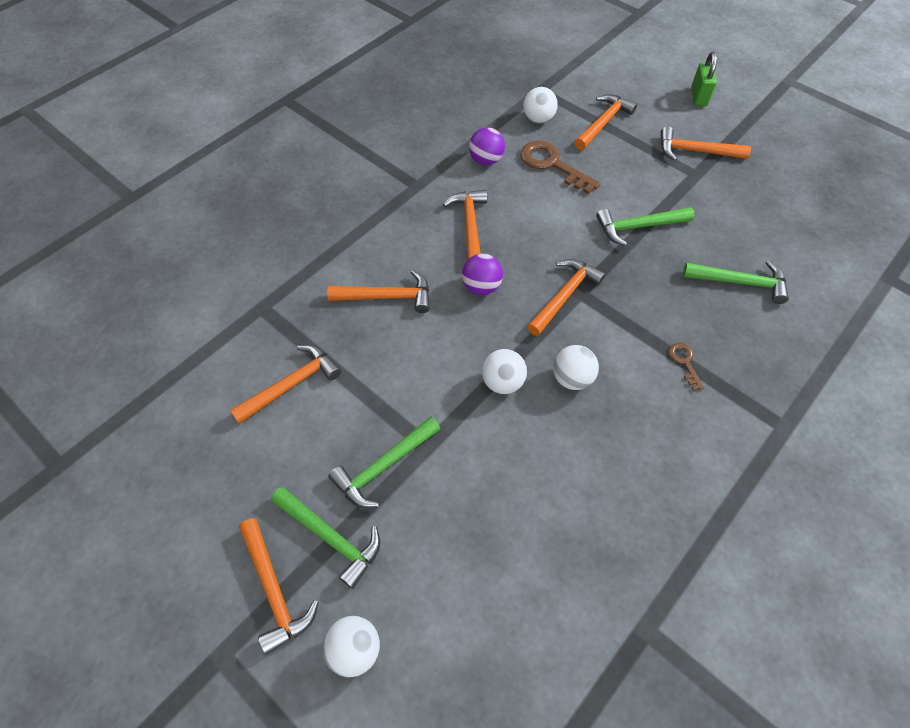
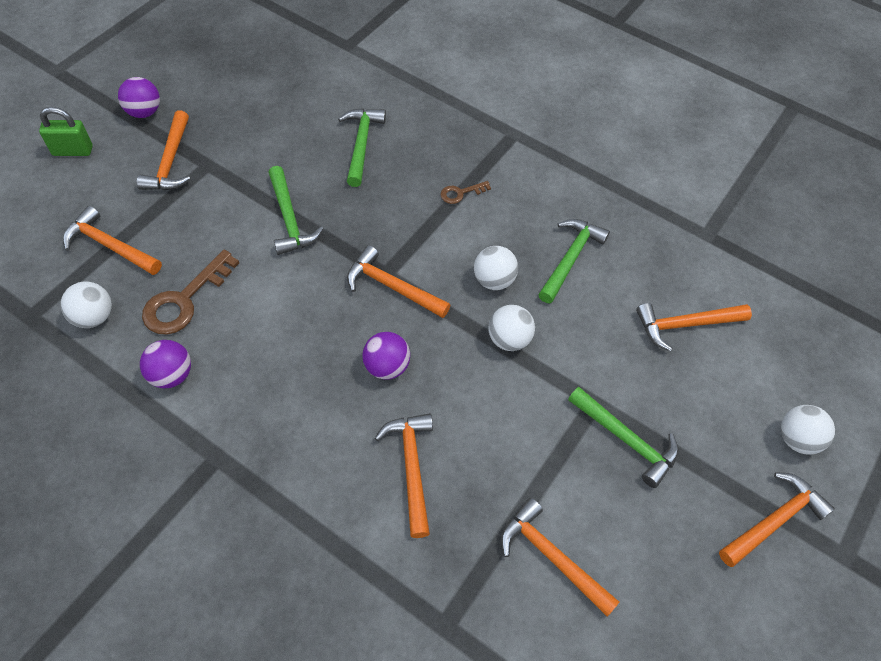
camera: 100 degrees left, 0 degrees up
green hammer [271,487,380,589] -> green hammer moved to [538,219,610,303]
orange hammer [443,190,487,260] -> orange hammer moved to [636,303,752,351]
none -> purple ball [118,77,160,118]

